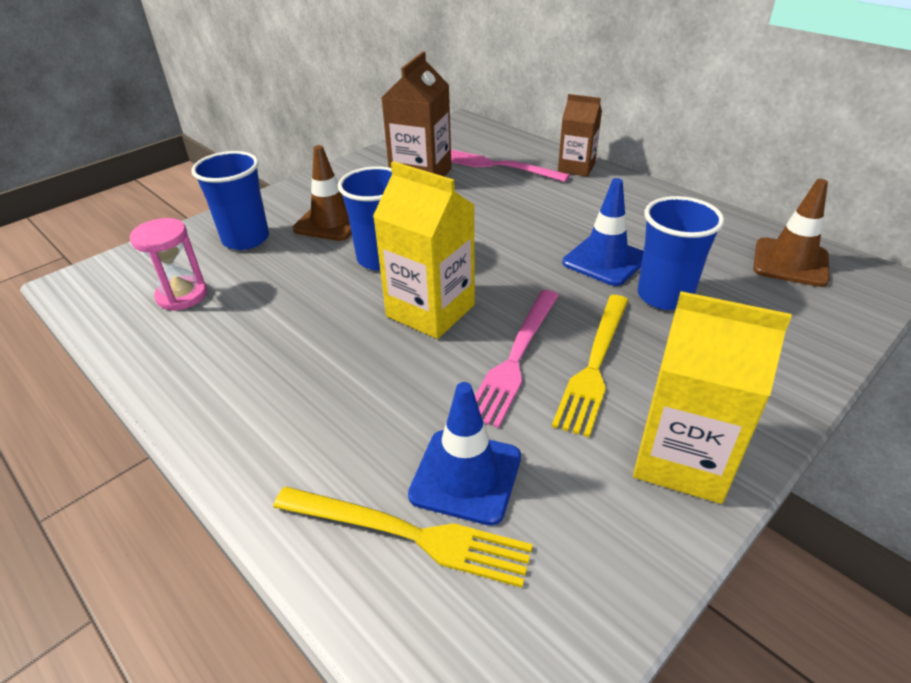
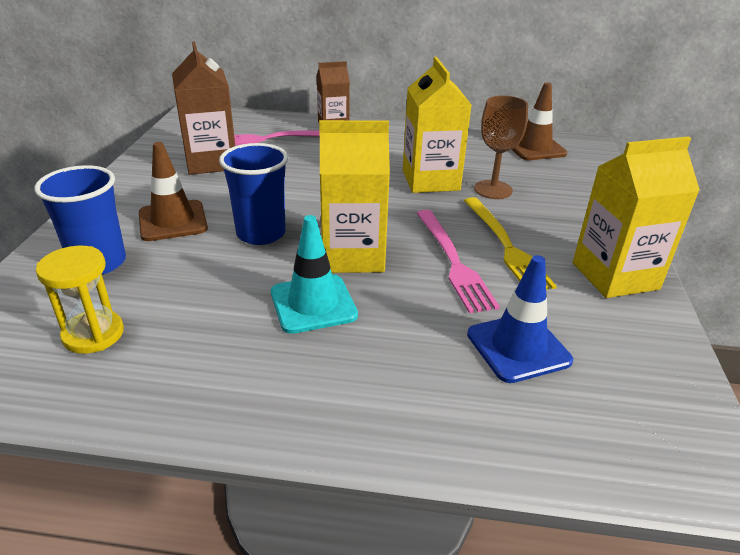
camera: 40 degrees left, 5 degrees down
pink hourglass [130,218,207,311] -> yellow hourglass [36,246,124,354]
yellow fork [273,487,533,588] -> none
blue traffic cone [563,178,643,286] -> yellow carton [403,57,471,193]
blue cup [638,196,724,310] -> brown goblet [474,95,528,199]
none -> turquoise traffic cone [271,215,358,334]

